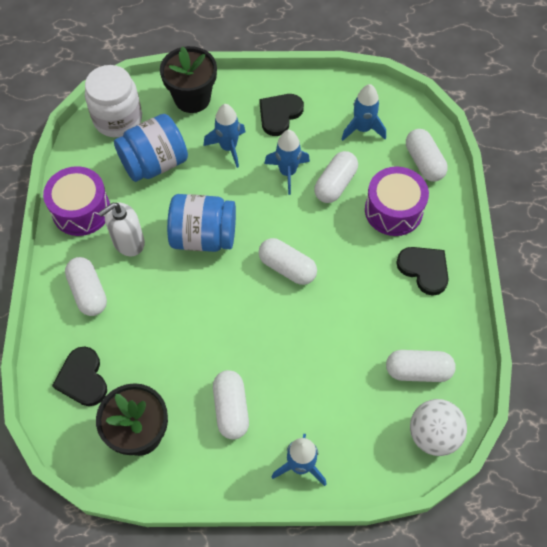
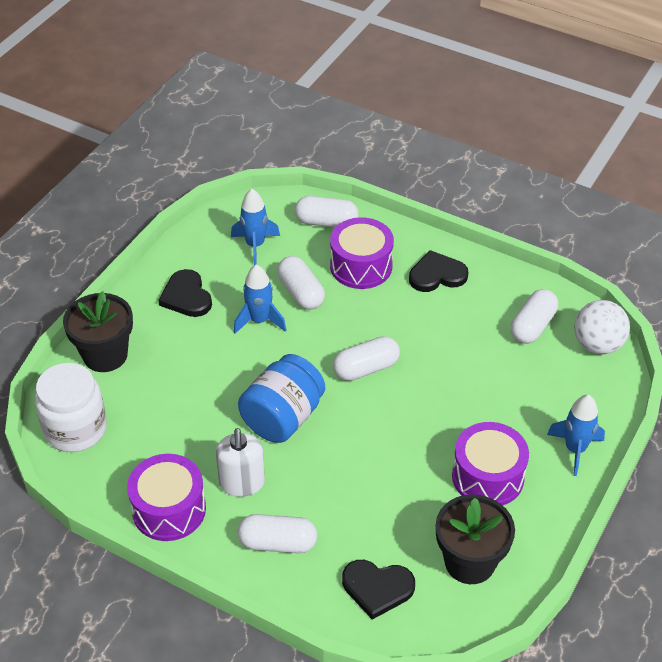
camera: 60 degrees left, 15 degrees down
blue jar [114,114,188,182] -> none
blue rocket [204,104,245,168] -> none
white capsule [213,370,249,440] -> purple drum [452,422,529,505]

